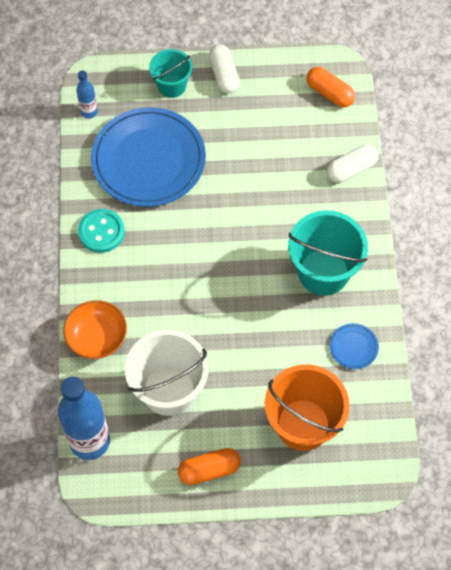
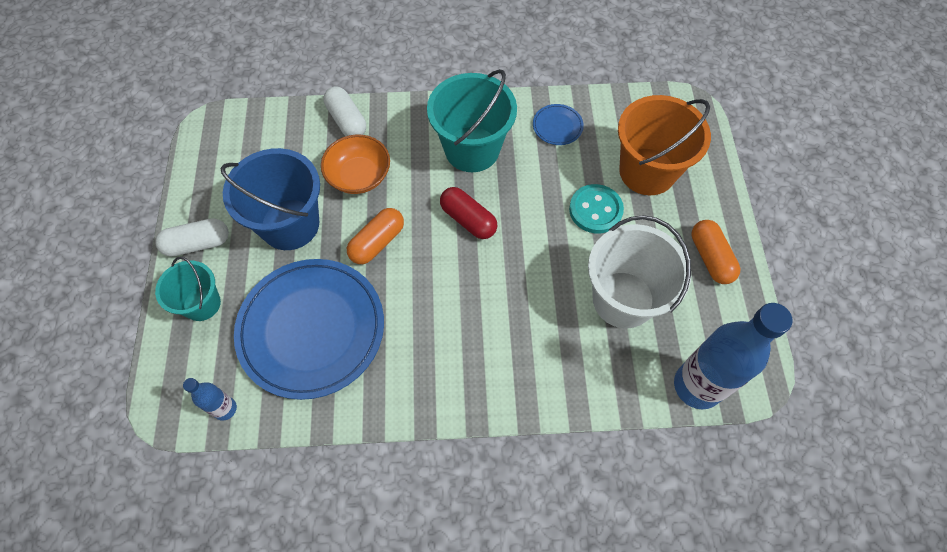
camera: 90 degrees left, 0 degrees up
orange bowl [63,300,127,359] -> orange bowl moved to [321,135,390,194]
turquoise button [78,209,125,253] -> turquoise button moved to [569,184,624,233]
orange capsule [306,67,355,107] -> orange capsule moved to [347,208,404,264]
none -> blue bucket [221,148,320,250]
none -> red capsule [440,187,497,239]

